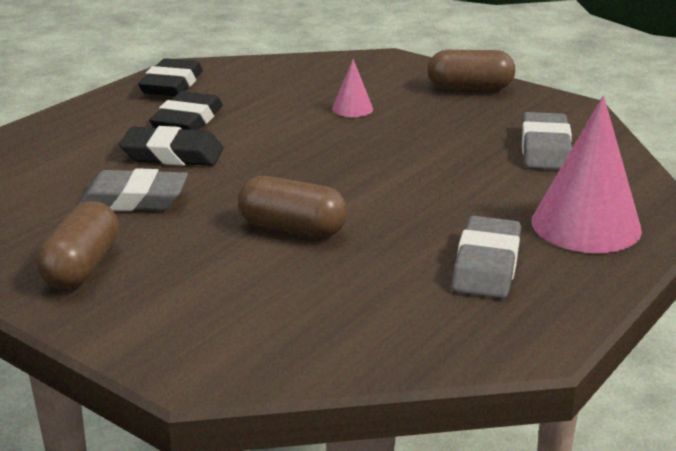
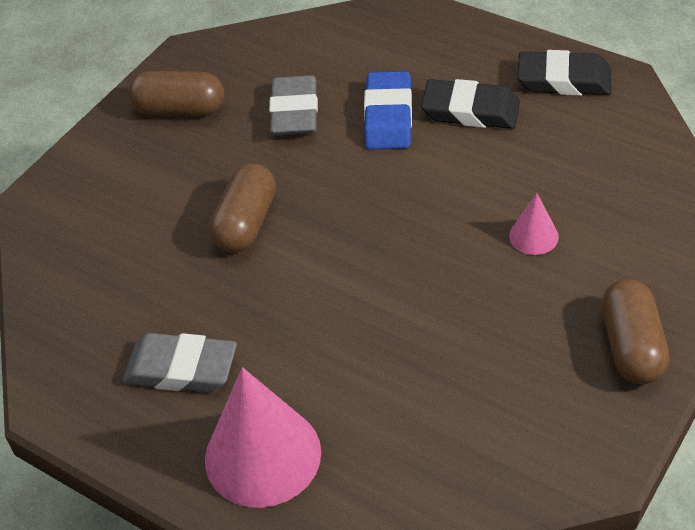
camera: 90 degrees right, 20 degrees up
black eraser [119,126,223,166] -> blue eraser [364,71,412,150]
grey eraser [522,112,572,169] -> none

